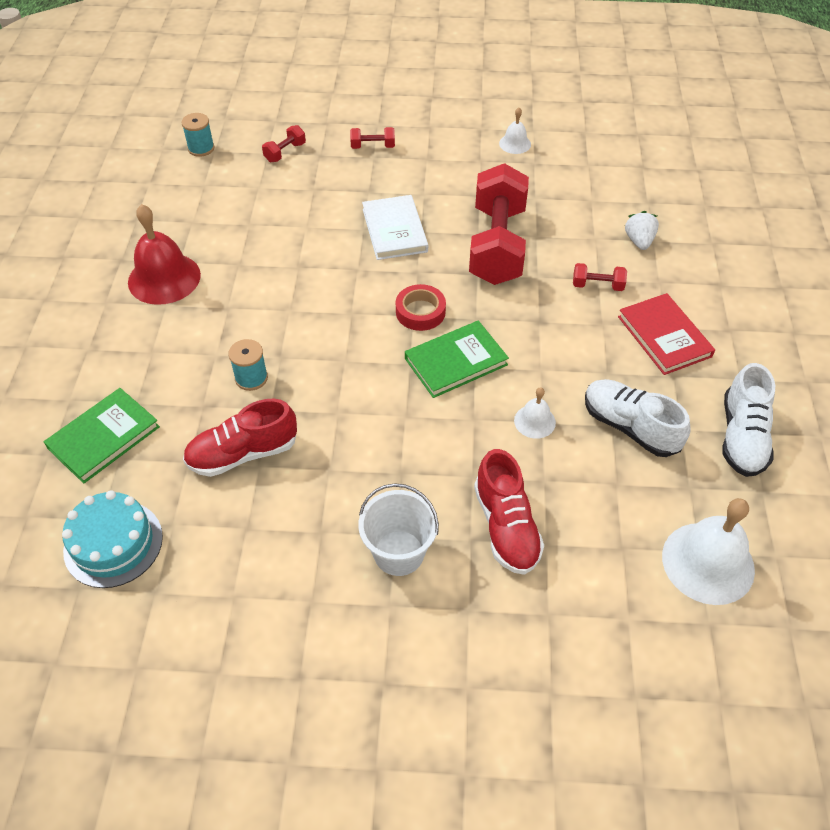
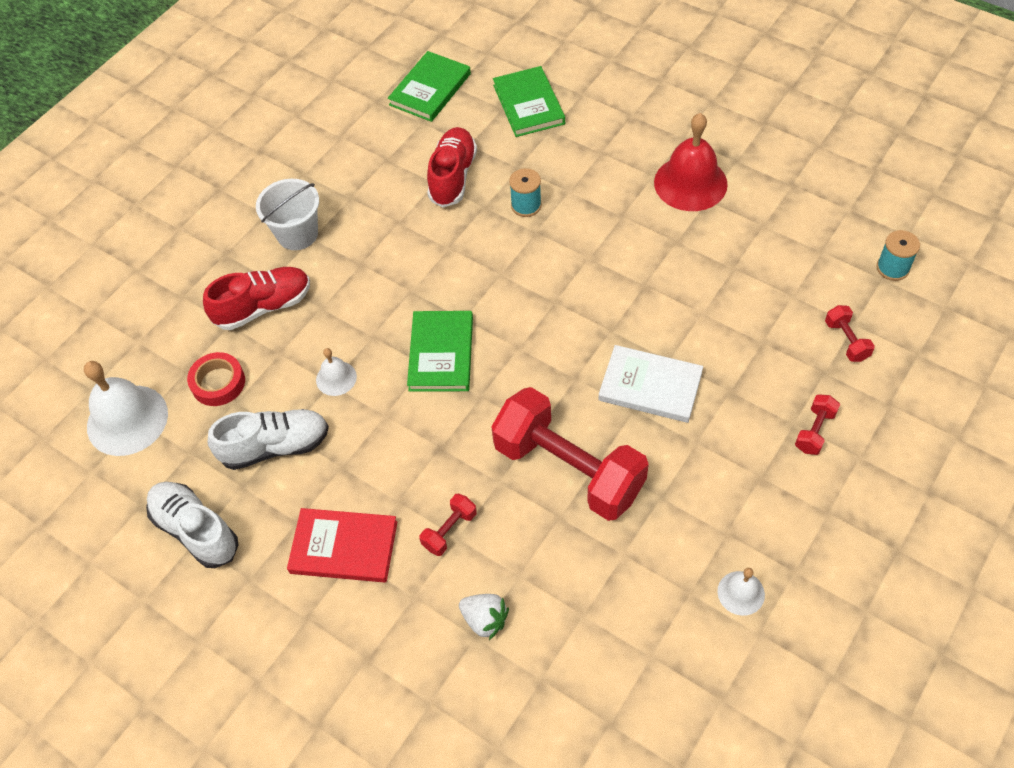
camera: 125 degrees right, 5 degrees up
turquoise cake [62,490,163,588] -> green book [388,51,471,122]
red tape [396,284,446,331] -> red tape moved to [187,352,245,406]
red shoe [474,449,544,575] -> red shoe turned 135 degrees clockwise [203,267,310,330]

